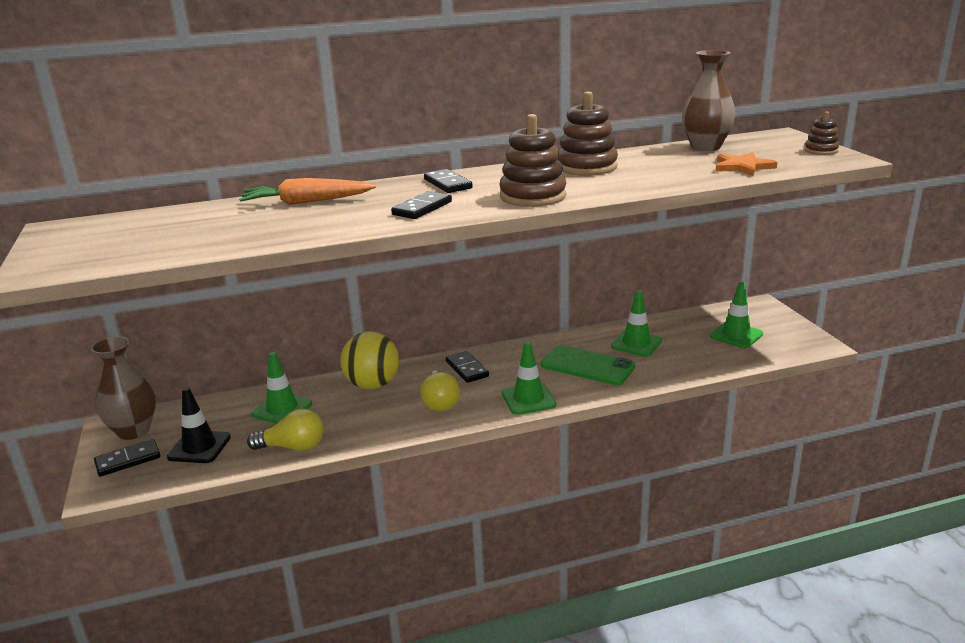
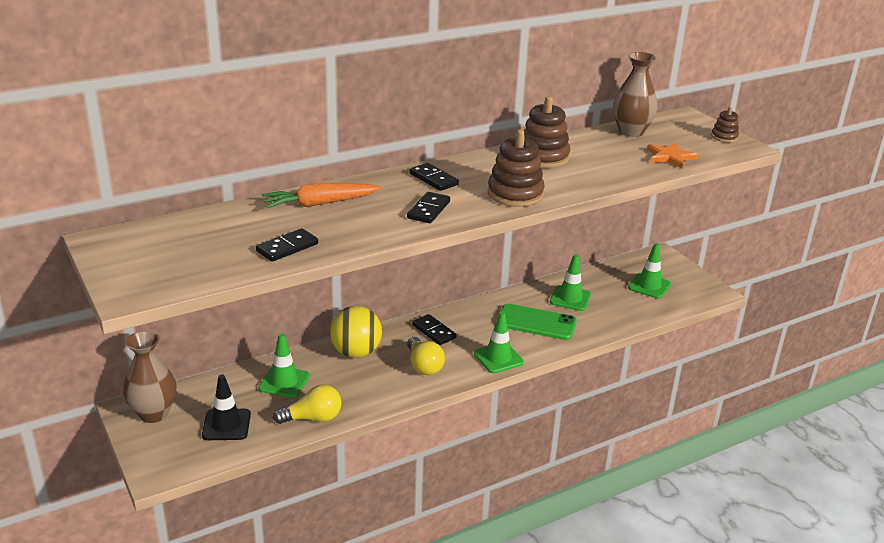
camera: 15 degrees left, 5 degrees up
black domino [94,439,161,477] -> black domino moved to [256,228,318,262]

